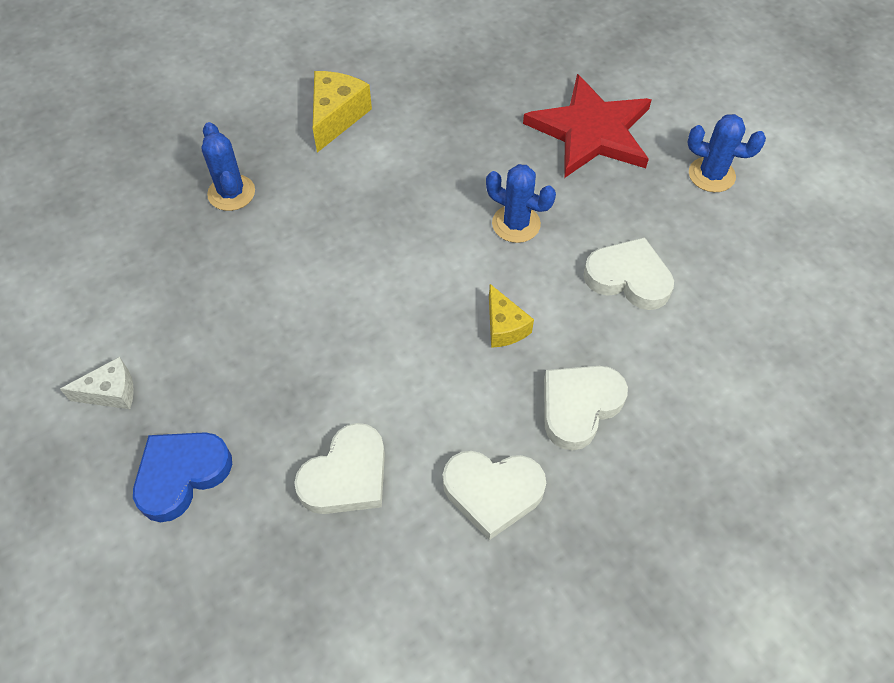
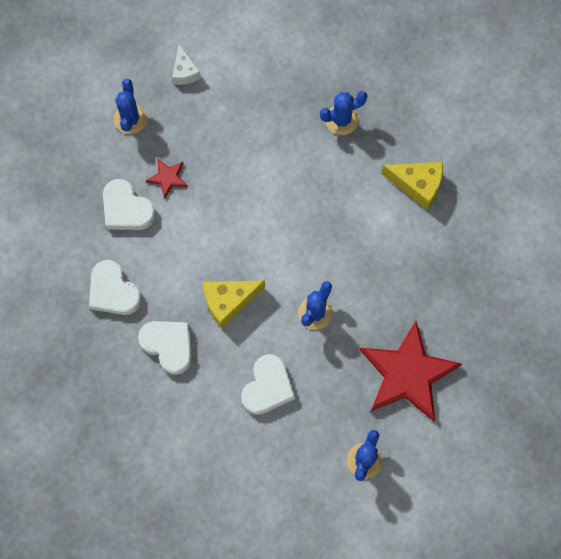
camera: 90 degrees right, 15 degrees up
blue heart [133,432,232,522] -> blue cactus [114,79,147,134]
white heart [443,451,546,540] -> white heart turned 45 degrees counterclockwise [89,260,142,315]
yellow cheese [489,284,534,348] -> yellow cheese [203,281,265,329], size x1.54
none -> red star [146,158,188,199]

